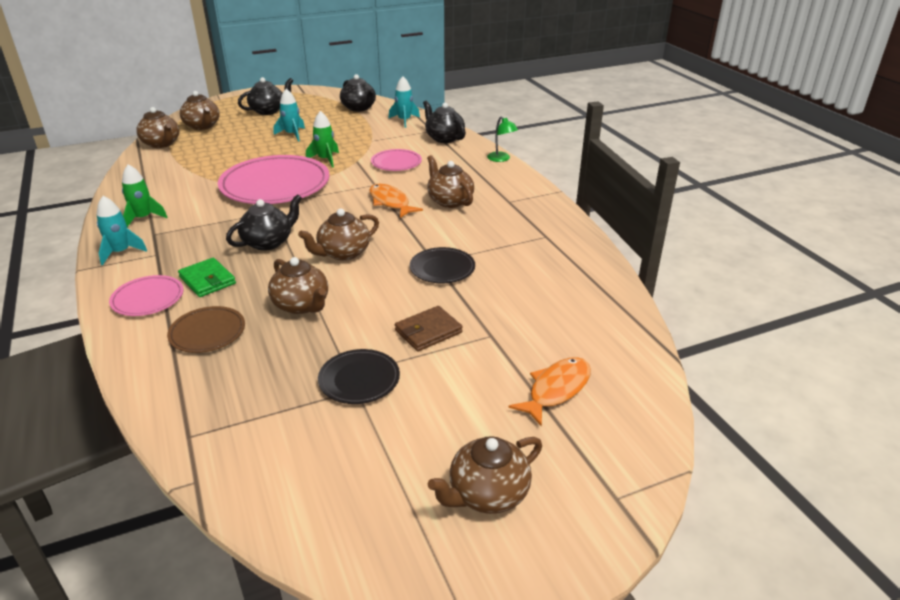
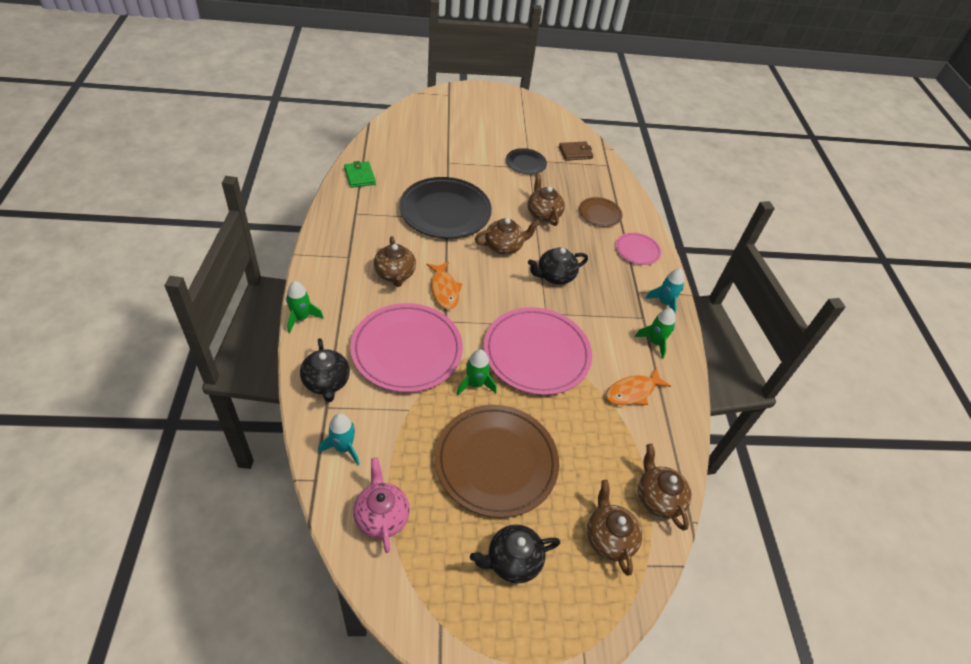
camera: 165 degrees left, 15 degrees up
green wallet [178,258,236,297] -> green wallet moved to [344,161,376,188]
turquoise rocket [274,89,305,141] -> brown plate [435,405,559,518]
black teapot [340,74,376,112] -> pink teapot [353,458,410,553]
pink plate [371,149,422,171] -> pink plate [350,303,463,392], size x2.02
brown wallet [395,306,463,351] -> brown wallet moved to [559,141,594,161]
black plate [410,247,475,283] -> black plate [399,177,492,239], size x2.02
brown teapot [428,436,542,514] -> none
green lamp [487,116,518,162] -> green rocket [286,281,324,333]
orange fish [508,357,591,427] -> orange fish moved to [606,368,671,405]

